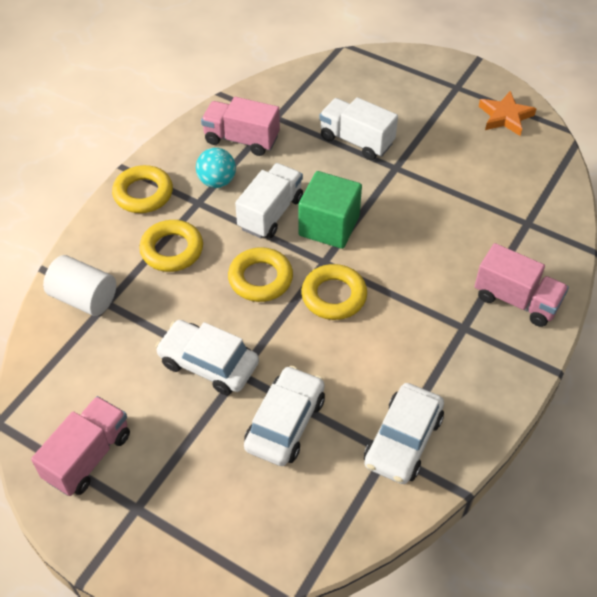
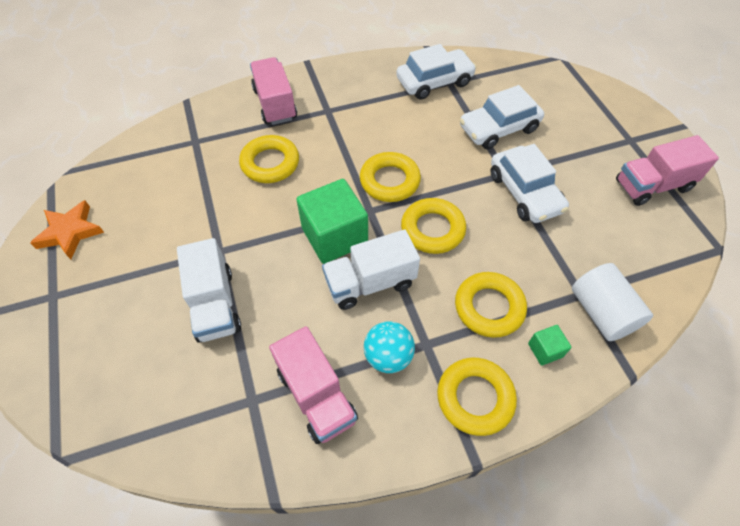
camera: 140 degrees left, 5 degrees up
none -> yellow ring [239,135,299,183]
none -> green cube [528,325,572,366]

